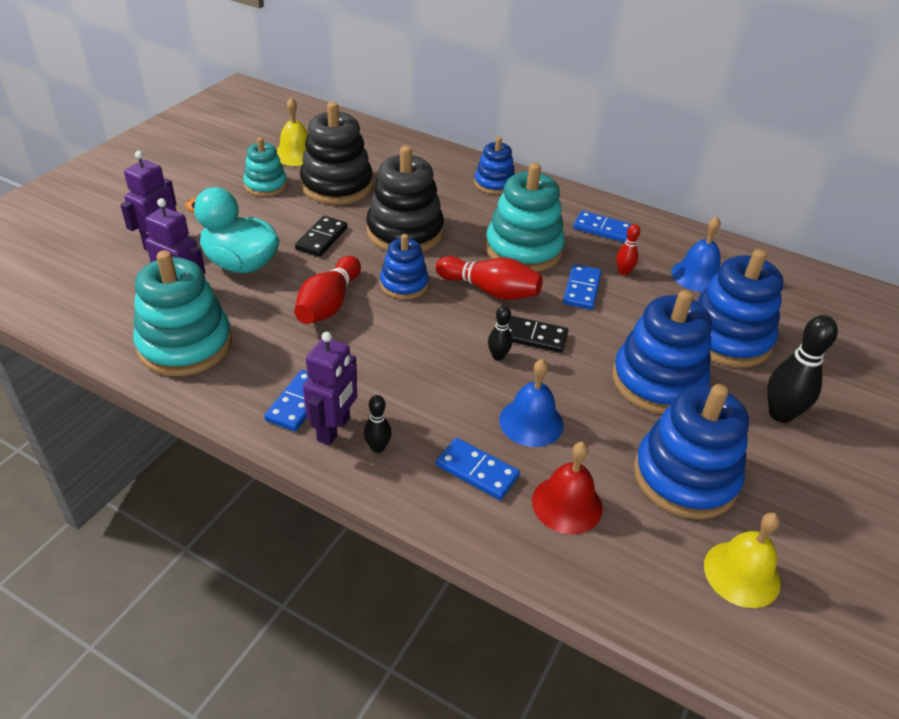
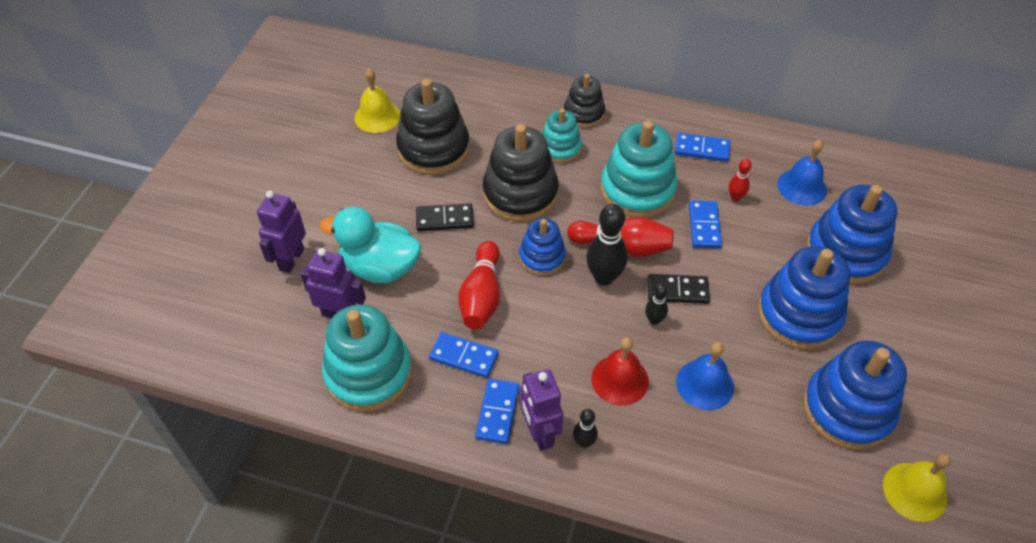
camera: 10 degrees left, 10 degrees up
turquoise stacking toy [243,137,287,197] -> turquoise stacking toy moved to [542,108,582,163]
black domino [295,216,348,257] -> black domino turned 75 degrees clockwise [416,203,474,231]
purple robot [303,332,357,445] -> purple robot turned 150 degrees clockwise [520,369,563,451]
blue domino [436,438,520,500] -> blue domino moved to [429,332,499,378]
blue stacking toy [474,137,515,194] -> black stacking toy [564,74,605,128]
red bell [532,442,603,534] -> red bell moved to [591,337,649,405]
black bowling pin [767,315,838,423] -> black bowling pin moved to [586,204,628,285]

